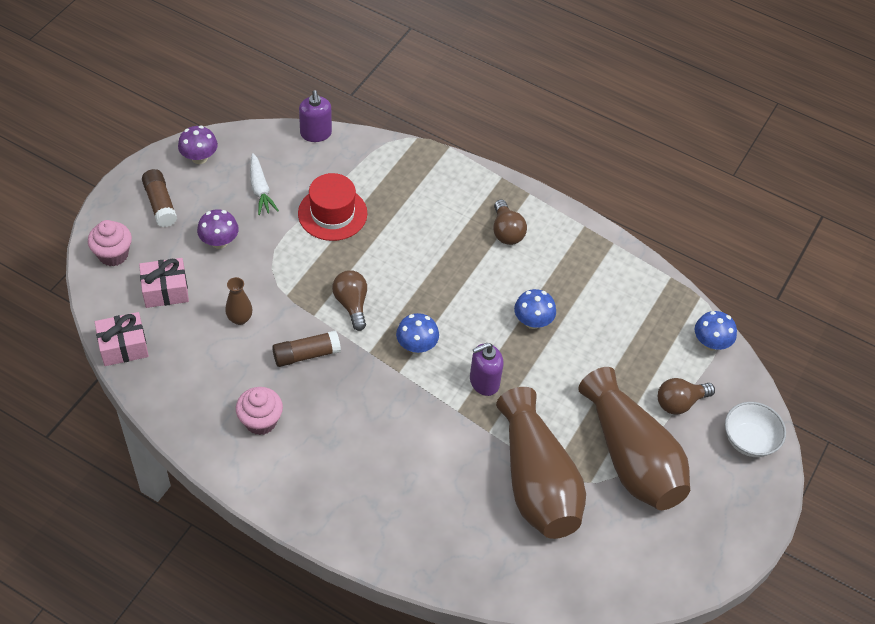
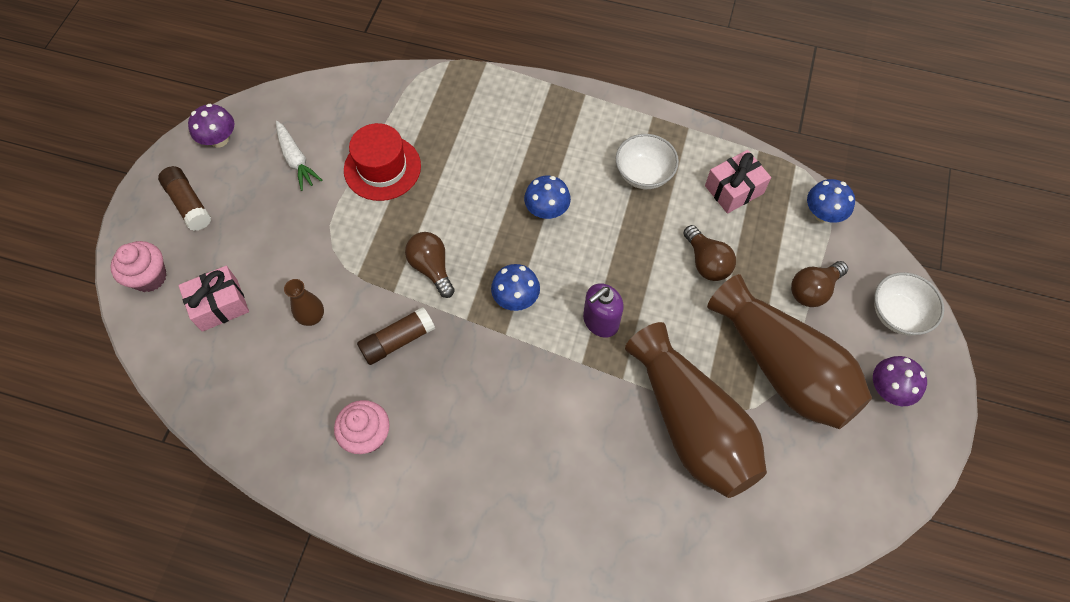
camera: 10 degrees left, 10 degrees up
pink gift [95,312,149,366] -> pink gift moved to [705,150,771,214]
purple mushroom [197,209,239,249] -> purple mushroom moved to [873,356,927,406]
purple soap dispenser [299,90,332,142] -> none
brown light bulb [493,200,527,245] -> brown light bulb moved to [683,225,736,281]
blue mushroom [514,289,556,329] -> blue mushroom moved to [524,176,571,219]
none -> white bowl [616,134,679,189]

